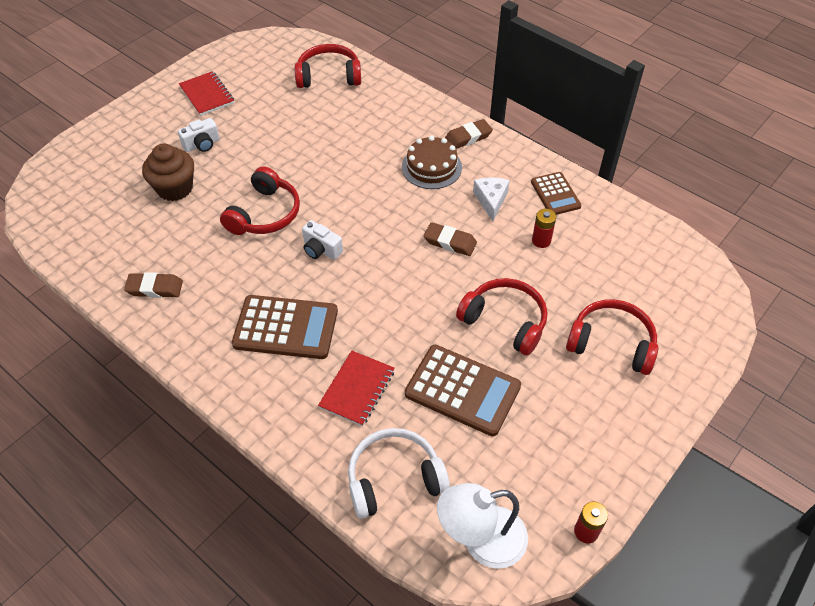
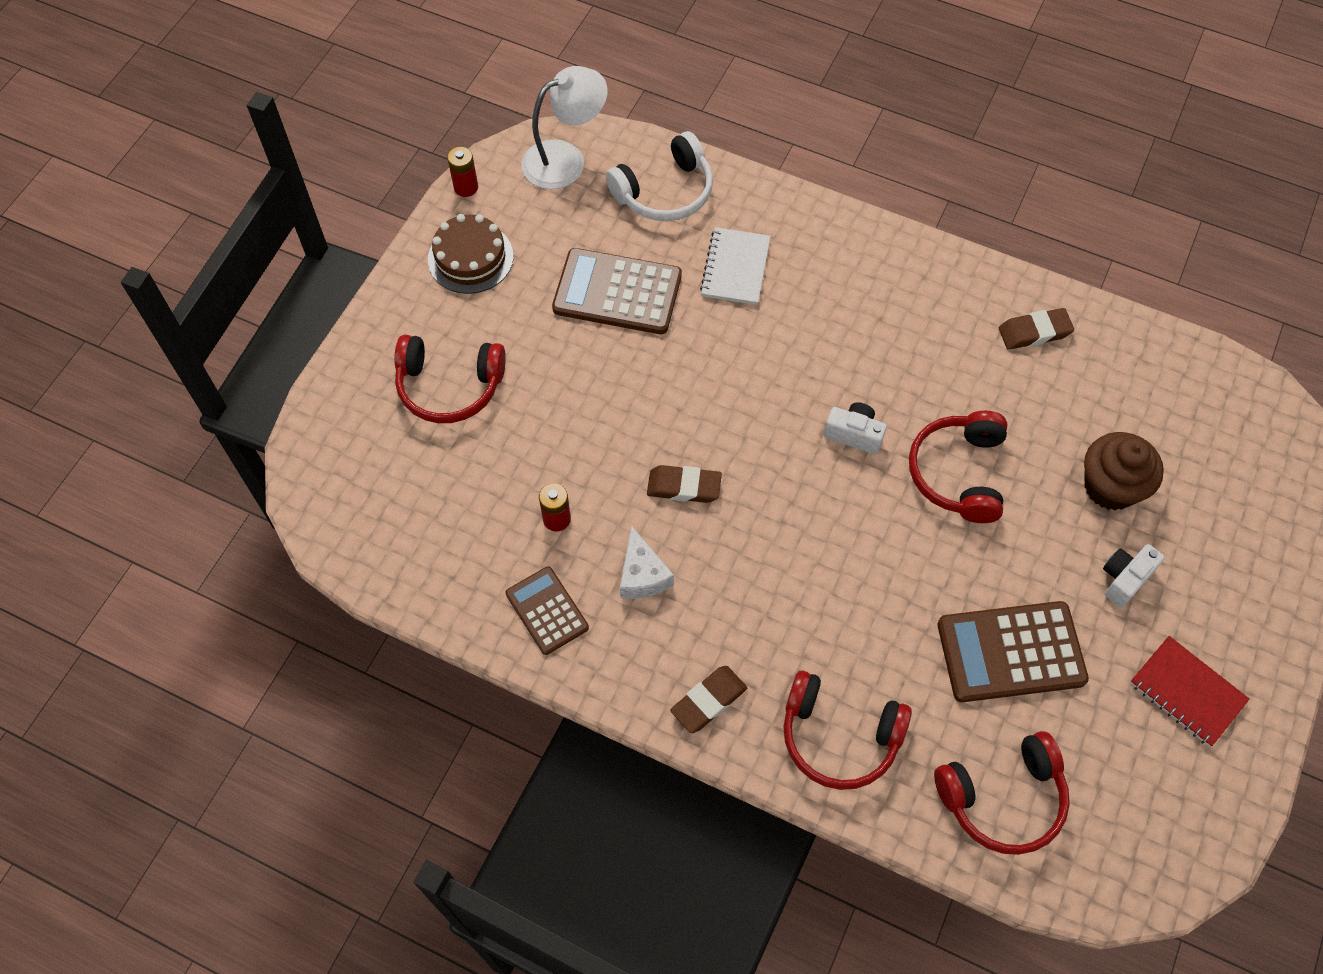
camera: 165 degrees right, 10 degrees up
brown calculator [232,295,338,359] -> brown calculator moved to [937,601,1089,702]
red notebook [318,351,395,426] -> white notebook [700,227,771,305]
brown cake [402,135,462,189] -> brown cake moved to [428,214,514,294]
red headphones [456,278,547,356] -> red headphones moved to [783,670,912,790]

